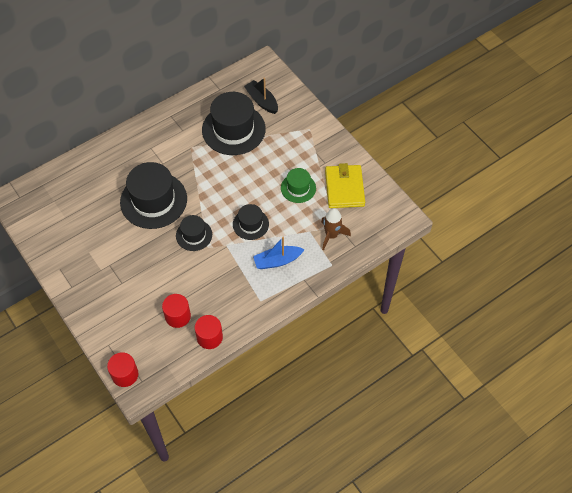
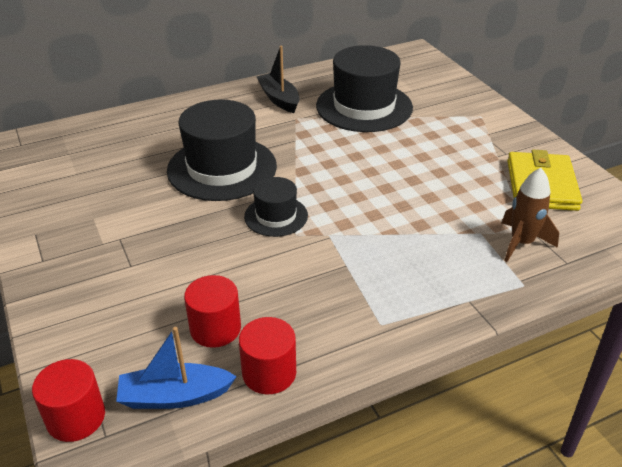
camera: 10 degrees right, 20 degrees down
black hat [233,204,269,240] -> none
black boat [244,77,278,114] -> black boat moved to [256,46,300,113]
blue boat [253,237,305,269] -> blue boat moved to [116,327,237,409]
green hat [281,168,316,203] -> none

